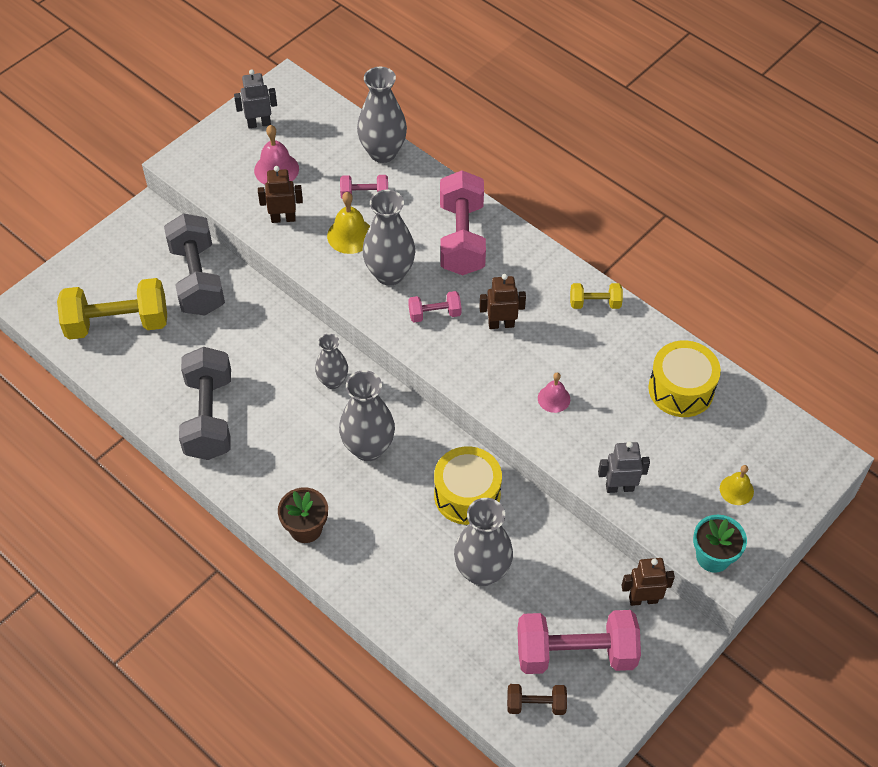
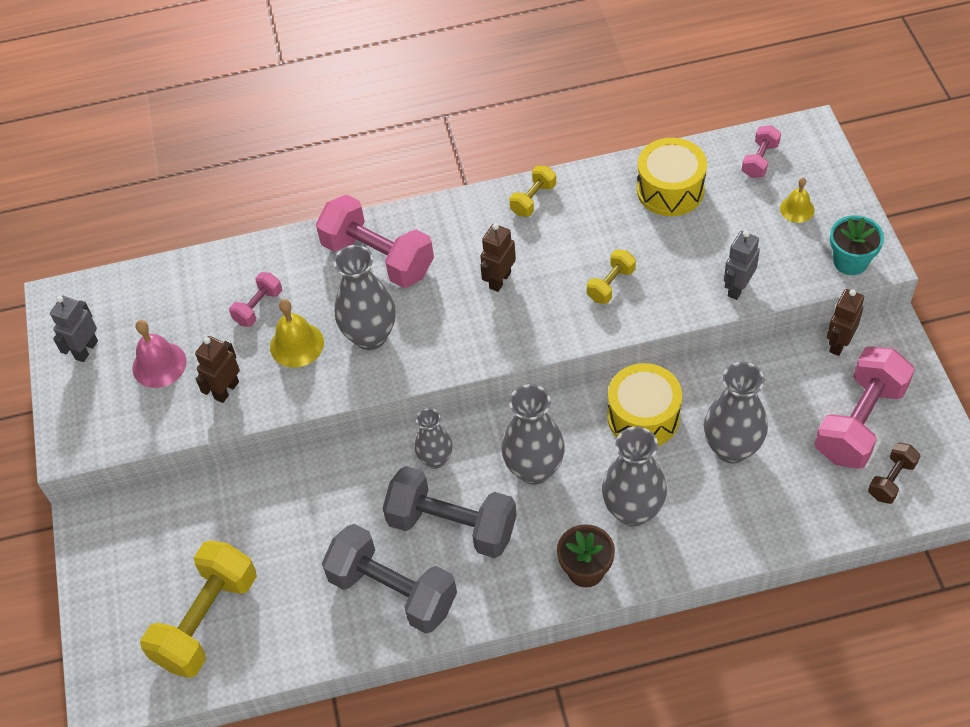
camera: 50 degrees left, 0 degrees up
grey dumbbell [164,213,225,315] -> grey dumbbell moved to [383,466,517,558]
grey vase [357,67,407,163] -> grey vase moved to [602,427,667,526]
pink dumbbell [408,291,462,322] -> pink dumbbell moved to [742,125,781,178]
pink bell [538,373,570,413] -> yellow dumbbell [587,250,636,304]

